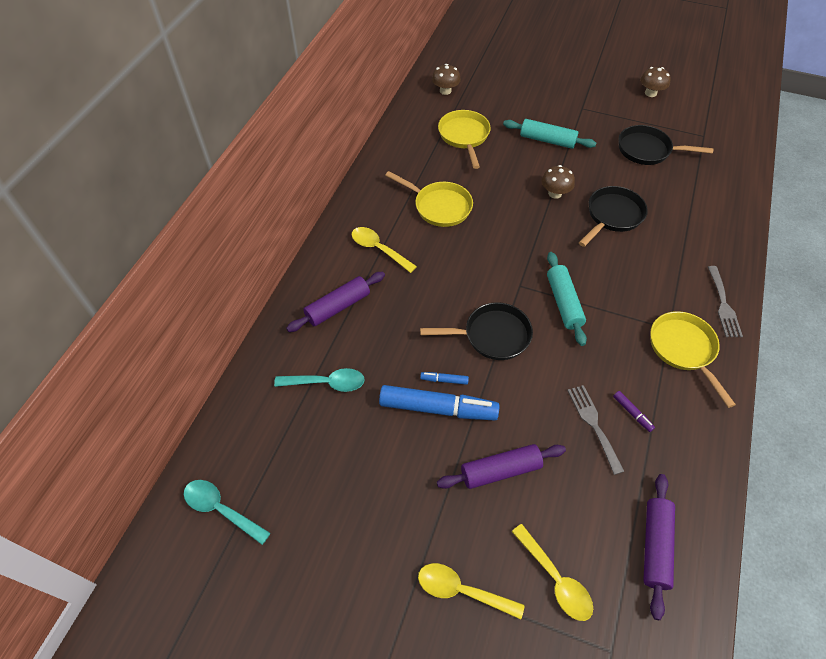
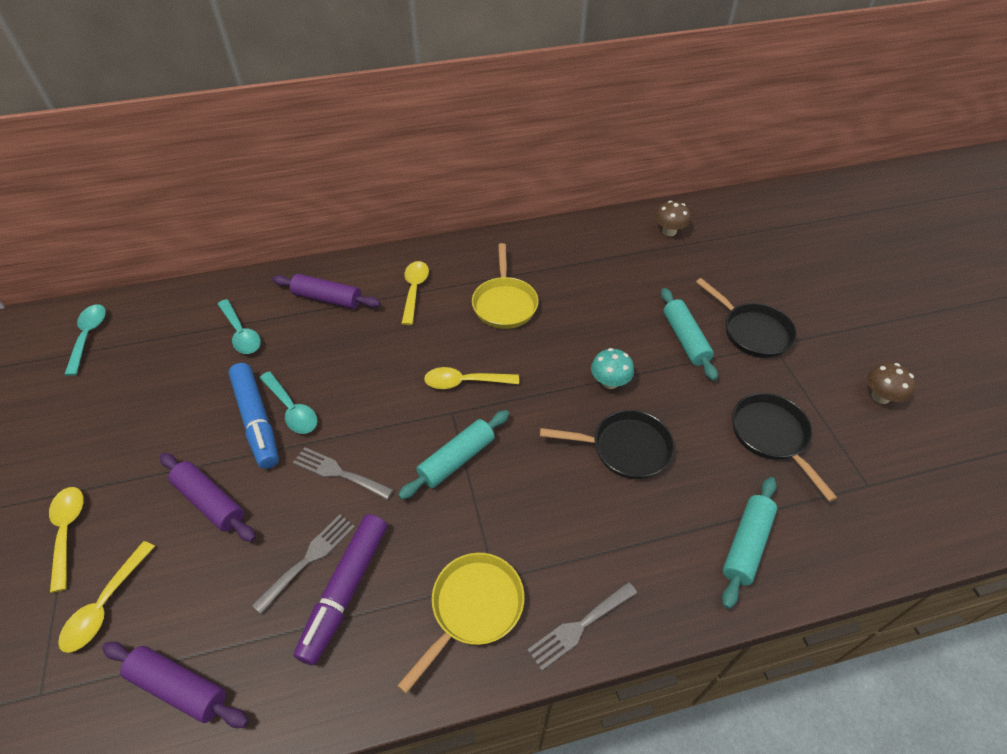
camera: 55 degrees right, 5 degrees down
black pan [420,302,533,360] -> black pan moved to [696,278,797,358]
blue marker [420,372,469,385] -> turquoise spoon [260,371,317,434]
yellow pan [438,110,491,169] -> none
brown mushroom [542,165,575,199] -> turquoise mushroom [591,348,634,389]
purple marker [613,391,655,432] -> purple marker [294,514,387,665], size x2.39
purple rolling pin [643,474,675,620] -> purple rolling pin turned 45 degrees clockwise [102,642,249,728]
none -> grey fork [293,447,394,500]
none -> yellow spoon [424,367,519,389]
none -> turquoise rolling pin [722,477,777,609]

